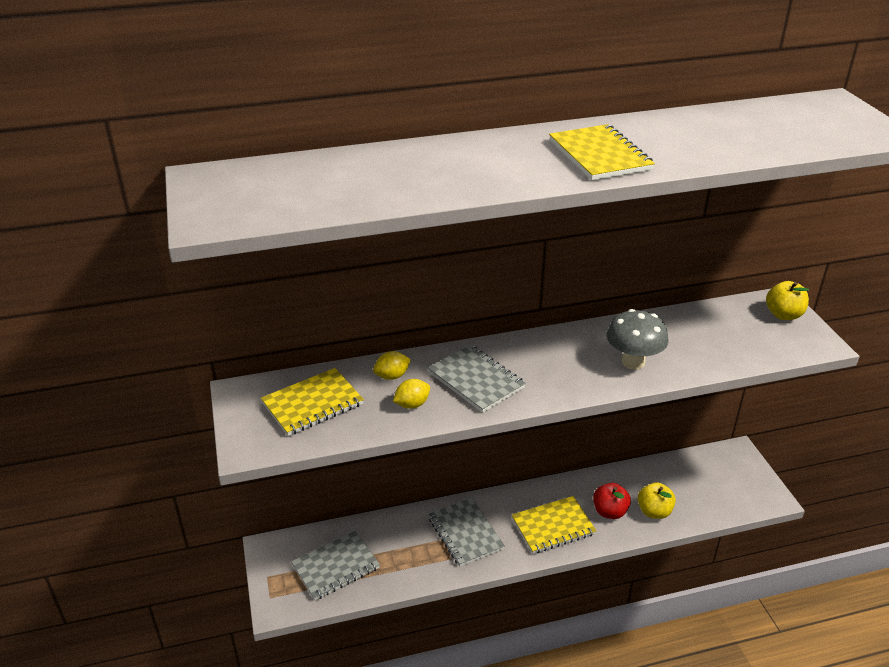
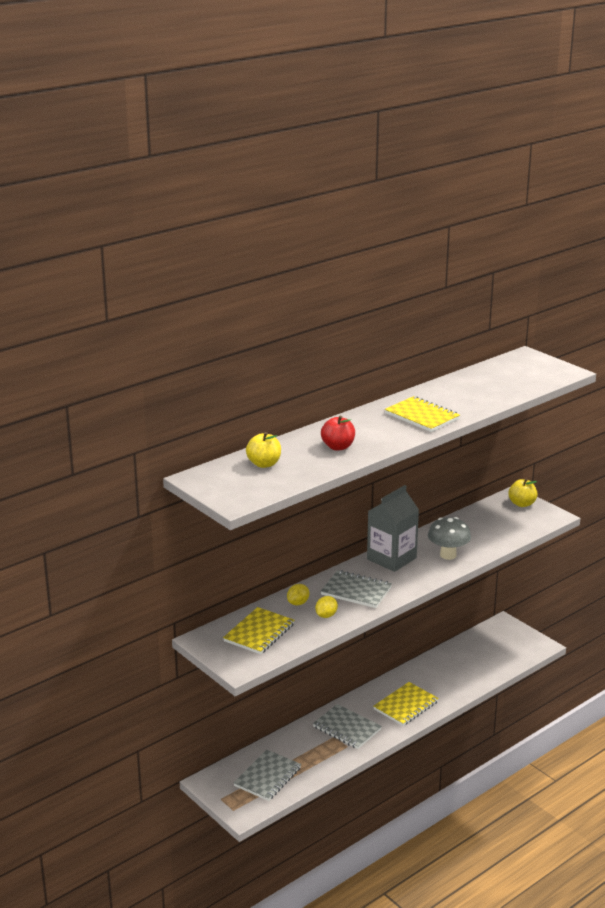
camera: 25 degrees left, 10 degrees down
red apple [593,483,631,519] -> red apple moved to [321,416,355,450]
yellow apple [638,482,676,519] -> yellow apple moved to [246,432,281,468]
none -> grey carton [367,485,419,572]

